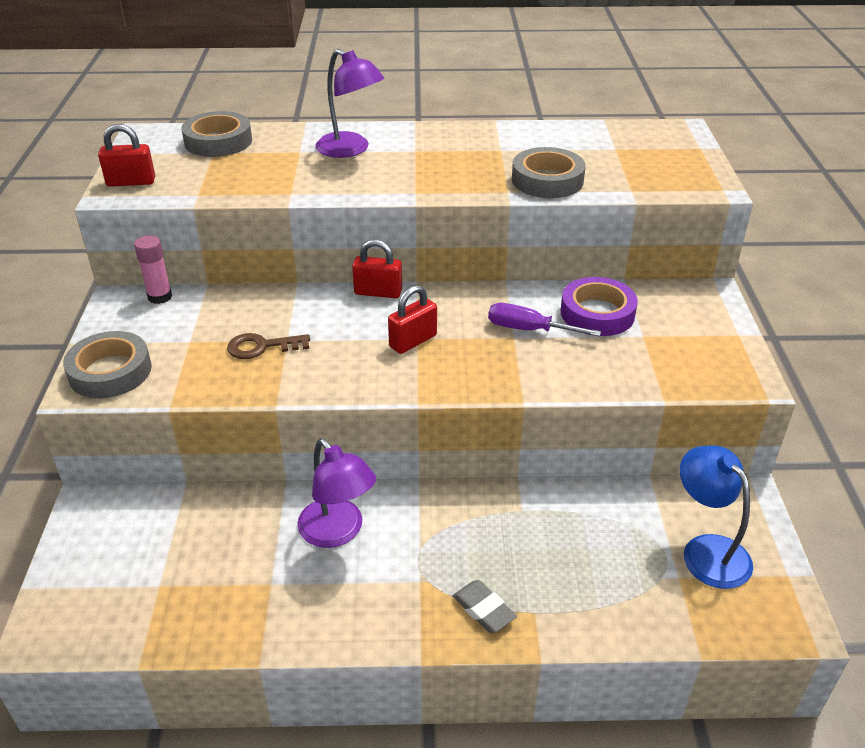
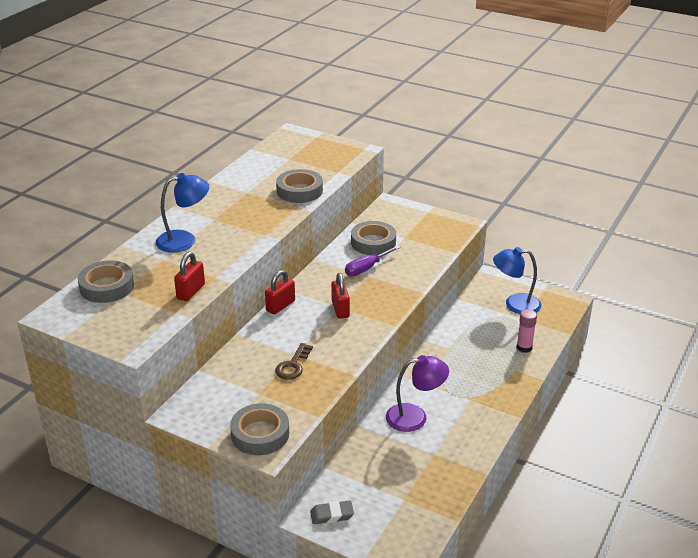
camera: 60 degrees left, 5 degrees down
red padlock [98,124,155,187] -> red padlock moved to [174,252,205,301]
pink glue stick [134,235,172,304] -> pink glue stick moved to [517,309,537,353]
purple lamp [315,49,384,158] -> blue lamp [156,173,209,252]
grey eraser [453,580,517,633] -> grey eraser moved to [310,500,354,524]
purple tape [561,277,638,336] -> grey tape [351,221,396,255]

